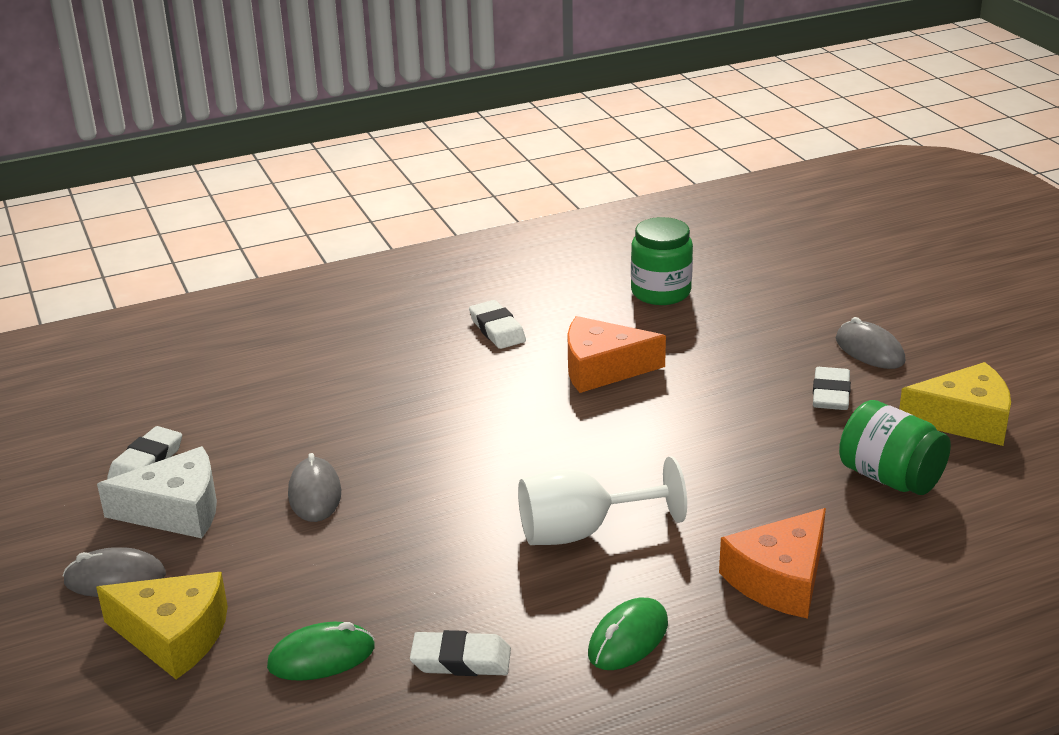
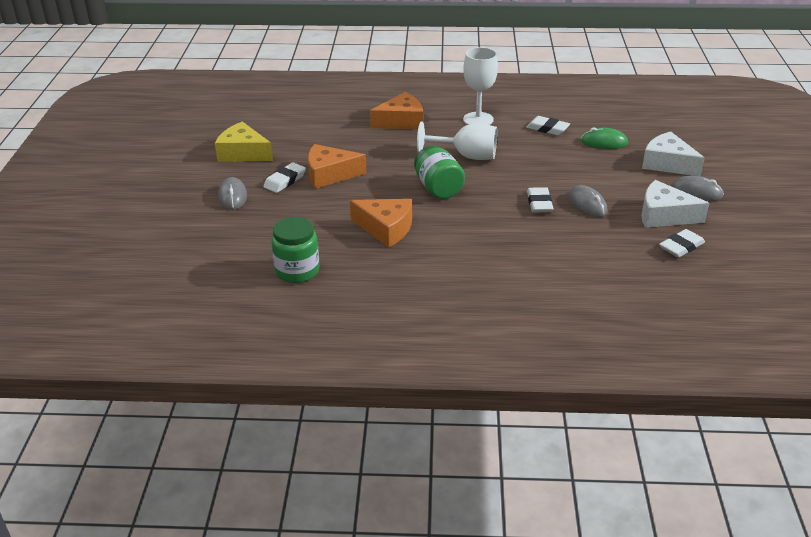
camera: 155 degrees left, 5 degrees up
yellow cheese [96,572,228,679] -> white cheese [642,132,705,176]
grey mouse [288,453,341,522] -> grey mouse turned 45 degrees counterclockwise [568,185,607,217]
white eraser [469,300,526,349] -> white eraser moved to [527,187,553,212]
green mouse [588,598,668,670] -> white goblet [463,47,498,125]
green jar [839,400,951,495] -> green jar moved to [414,145,465,199]
none -> orange cheese [308,144,366,189]

